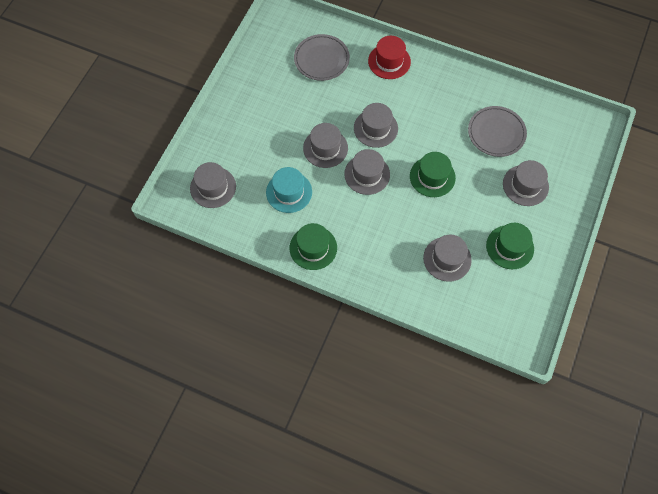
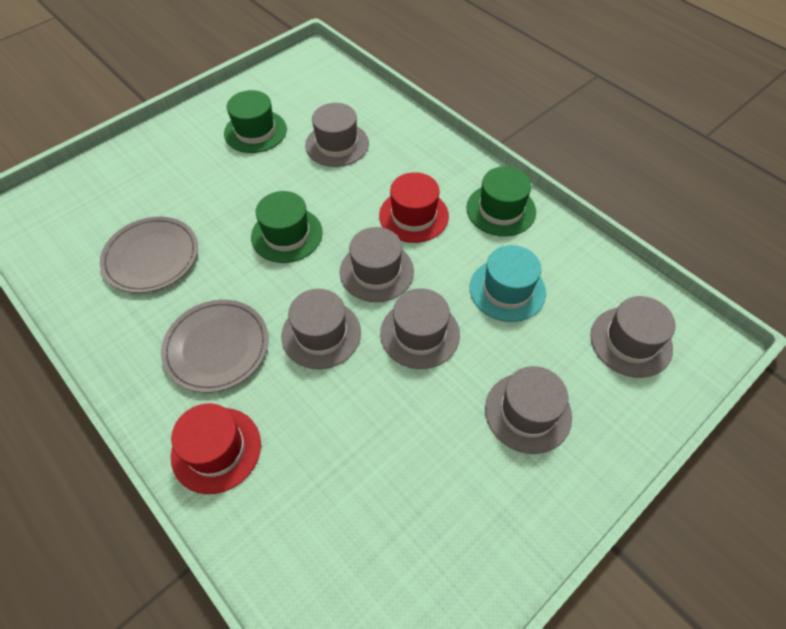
camera: 155 degrees left, 10 degrees down
grey plate [294,34,350,81] -> grey plate moved to [161,300,269,393]
grey hat [503,160,549,206] -> grey hat moved to [485,366,572,454]
none -> red hat [379,172,449,243]

